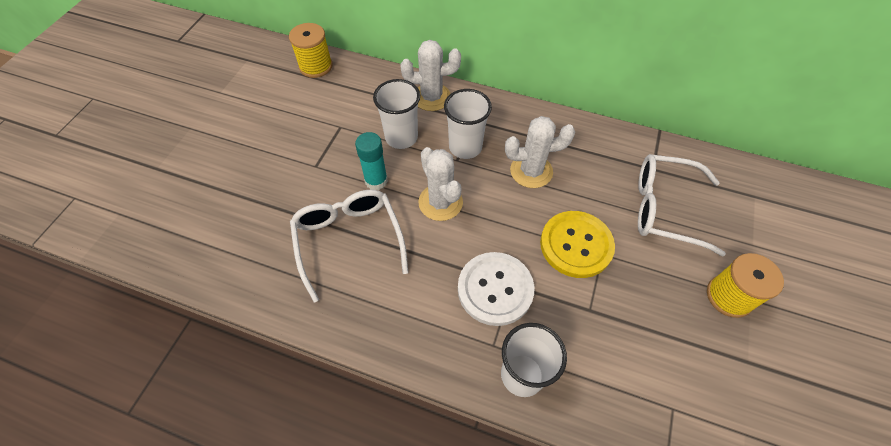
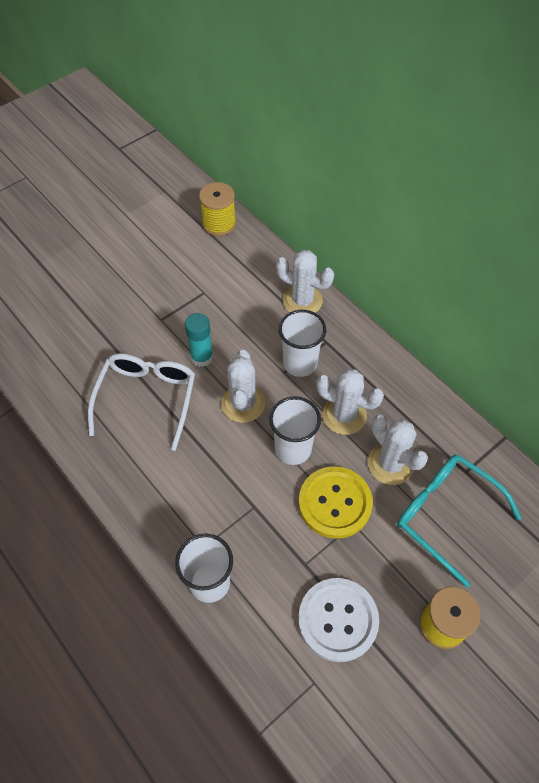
camera: 30 degrees right, 0 degrees up
white cup [373,79,420,149] -> white cup moved to [269,396,321,465]
white button [458,252,534,326] -> white button moved to [298,578,379,662]
white glasses [638,154,726,257] -> turquoise glasses [397,455,522,587]
none -> white cactus [368,415,428,485]

